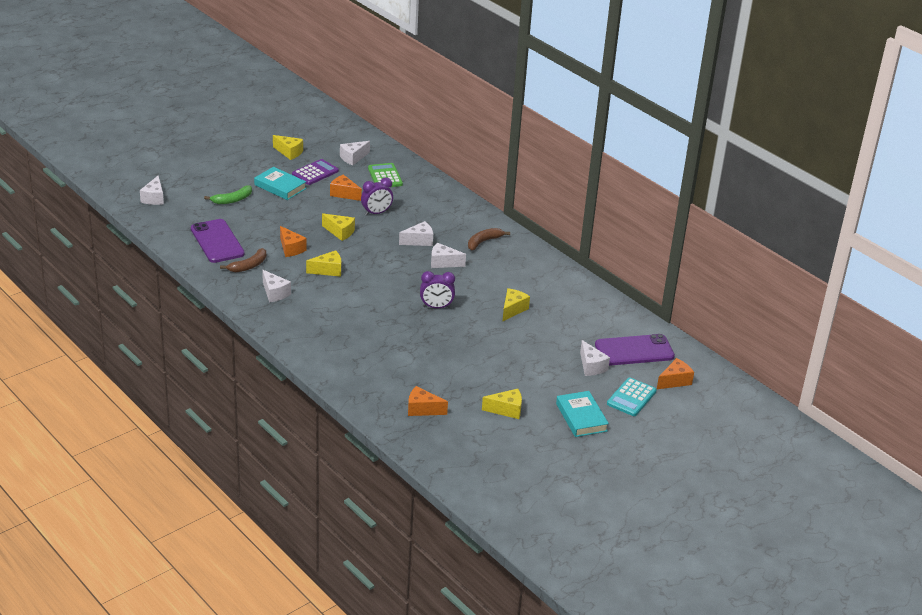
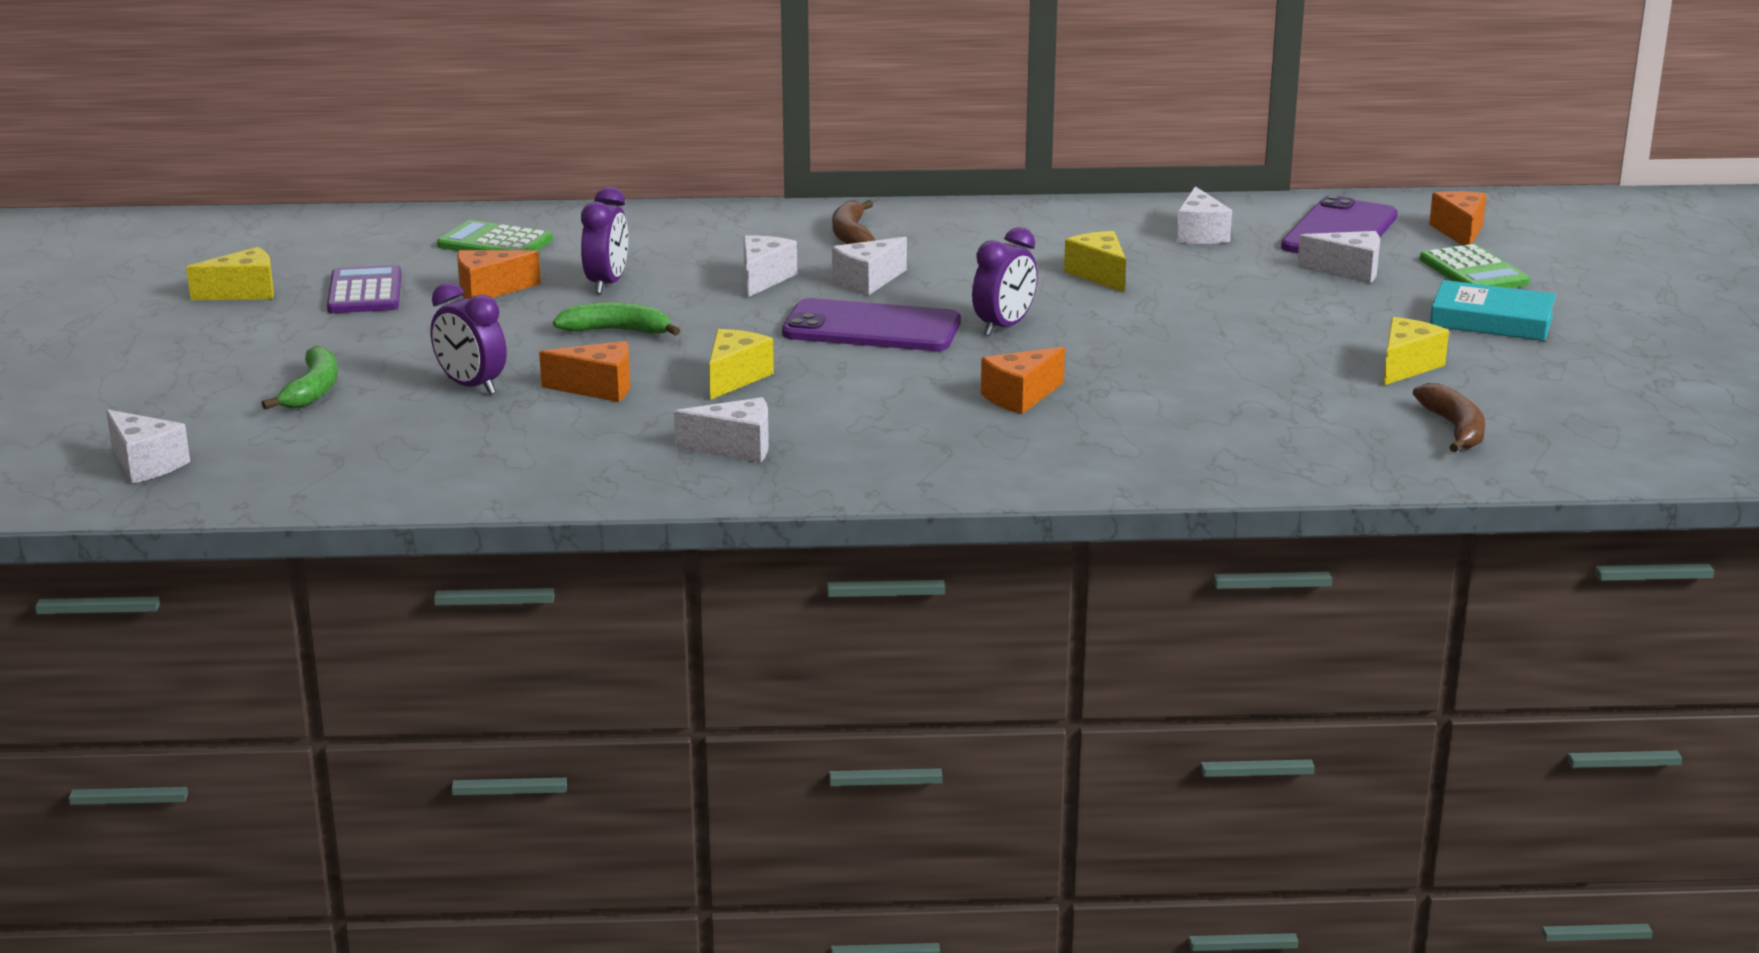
camera: 50 degrees left, 10 degrees down
purple phone [191,219,245,263] -> purple phone moved to [782,298,961,351]
brown banana [220,248,266,272] -> brown banana moved to [1413,383,1485,452]
turquoise book [254,167,306,200] -> none
yellow cheese [322,213,355,241] -> green banana [553,302,680,336]
white cheese [340,141,370,166] -> white cheese moved to [1176,186,1232,244]
orange cheese [408,386,448,416] -> orange cheese moved to [981,347,1065,414]
turquoise calculator [607,377,657,416] -> green calculator [1419,244,1530,288]
none -> purple clock [430,282,507,395]

